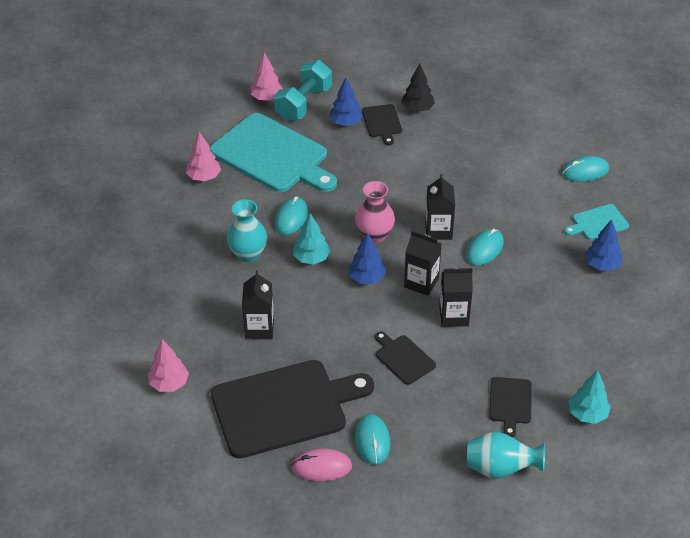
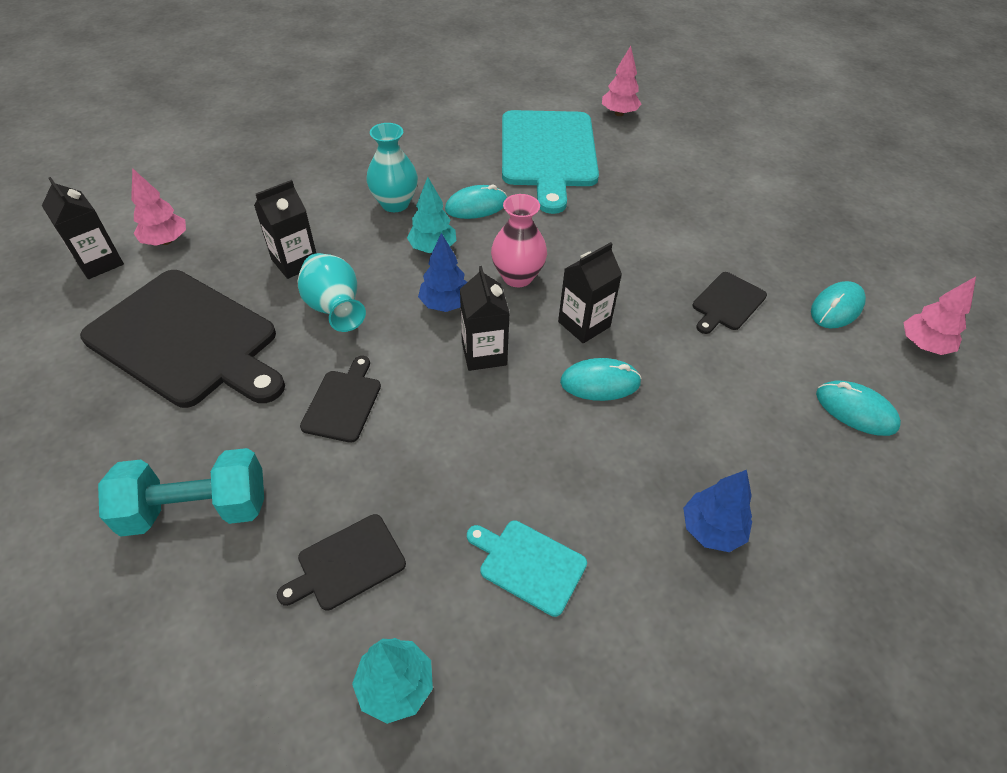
camera: 50 degrees right, 5 degrees up
pink tree [186,132,221,181] -> pink tree moved to [904,277,976,355]
turquoise dumbbell [274,60,332,121] -> turquoise dumbbell moved to [98,448,264,537]
pink mouse [291,448,352,481] -> none
blue tree [329,78,363,126] -> none
turquoise mouse [355,414,390,465] -> turquoise mouse moved to [811,281,866,328]
black cutting board [362,104,402,145] -> black cutting board moved to [692,272,767,334]
black tree [401,64,435,112] -> none
black carton [439,268,473,327] -> black carton moved to [42,177,124,279]
turquoise vase [467,432,545,479] -> turquoise vase moved to [298,253,366,332]
turquoise cutting board [564,204,629,240] -> turquoise cutting board moved to [467,520,587,617]

